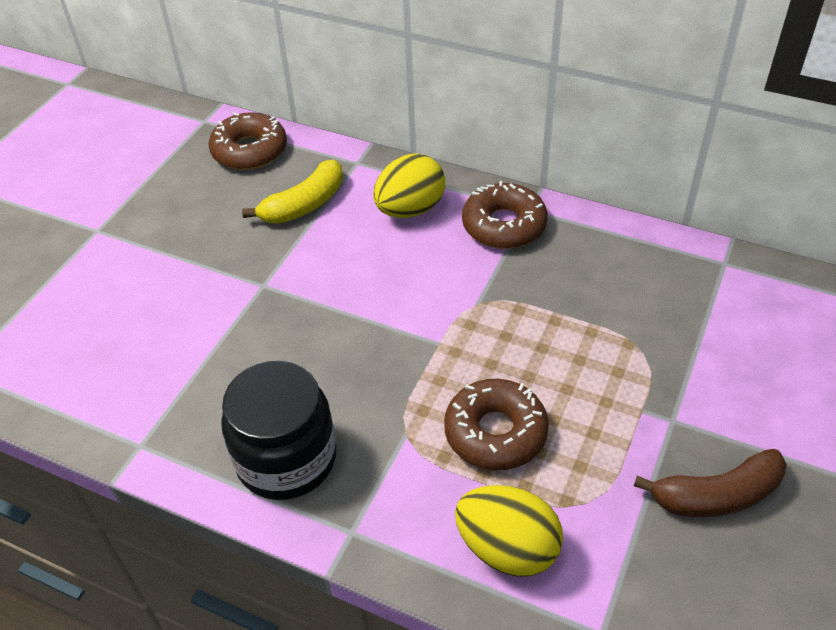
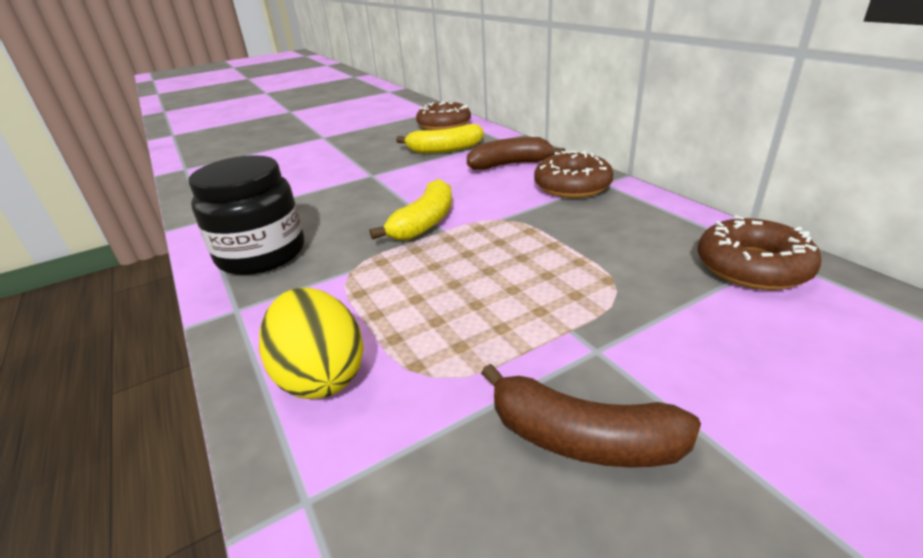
camera: 35 degrees right, 15 degrees down
yellow egg [373,154,445,218] -> brown banana [467,137,565,170]
brown donut [444,379,549,470] -> brown donut moved to [698,215,822,290]
none -> yellow banana [370,179,452,240]

